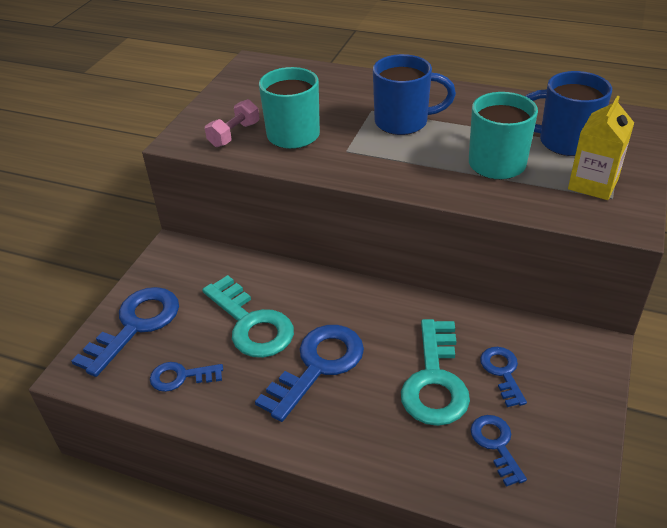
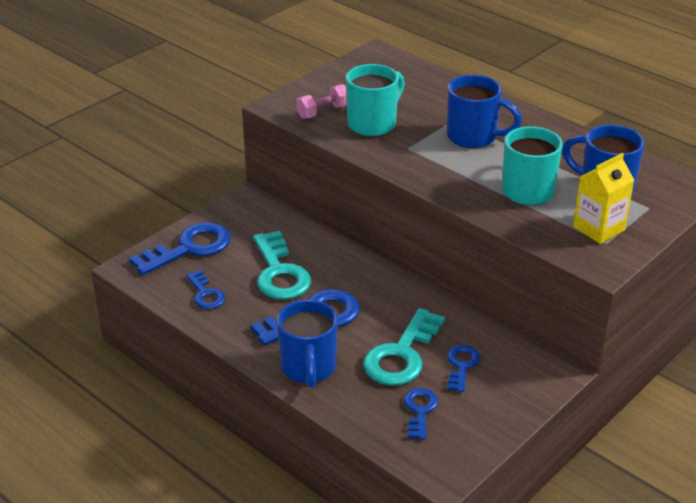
camera: 20 degrees right, 5 degrees down
blue key [150,362,223,392] -> blue key turned 135 degrees counterclockwise [186,270,225,309]
none -> blue mug [277,300,338,388]

